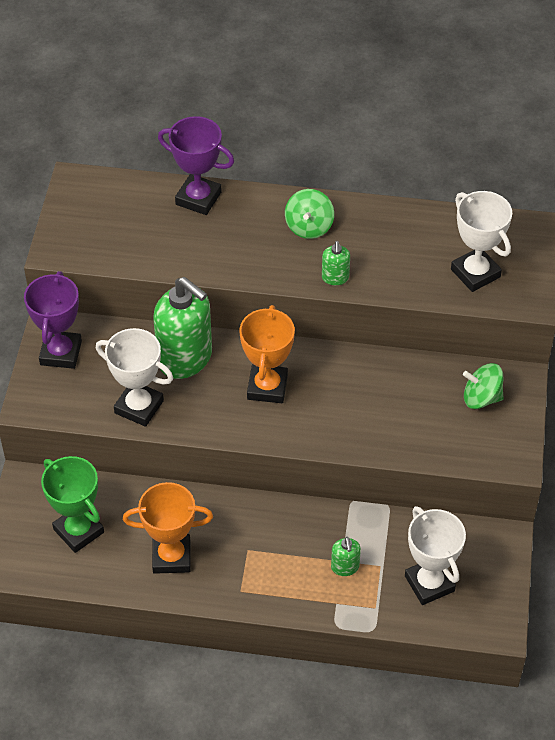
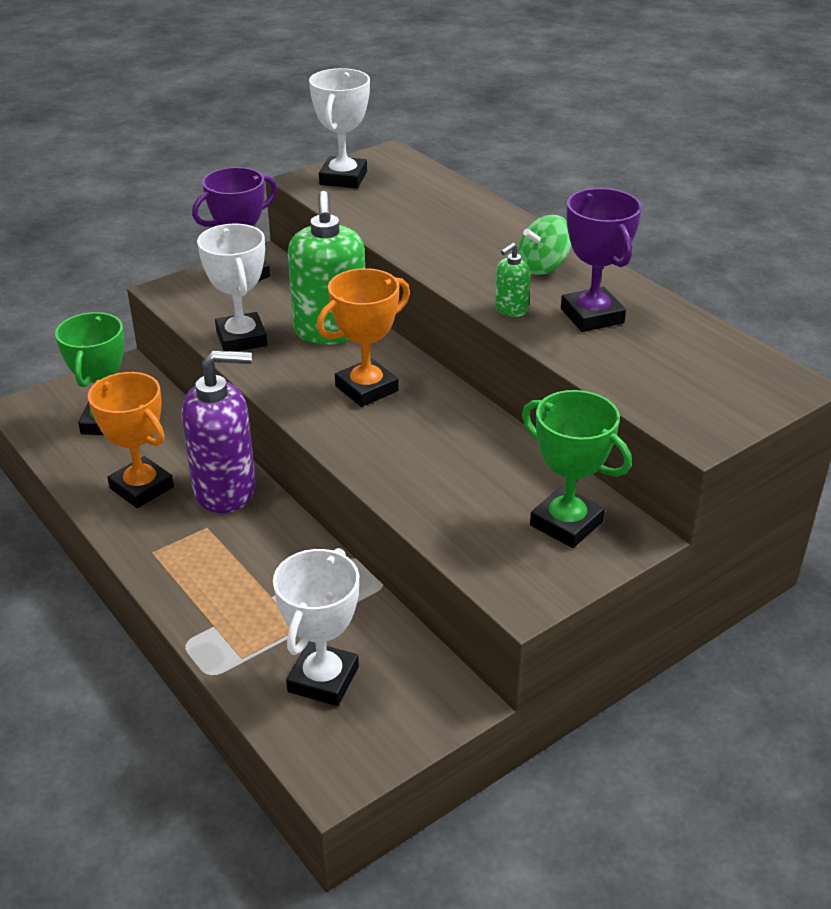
camera: 45 degrees right, 15 degrees down
purple trophy [158,116,234,215] -> purple trophy moved to [561,188,642,332]
green soap dispenser [331,537,361,576] -> none
white trophy [451,191,512,292] -> white trophy moved to [309,68,370,188]
green spinning top [463,363,504,409] -> green trophy [522,390,632,548]
none -> purple soap dispenser [181,350,256,513]

